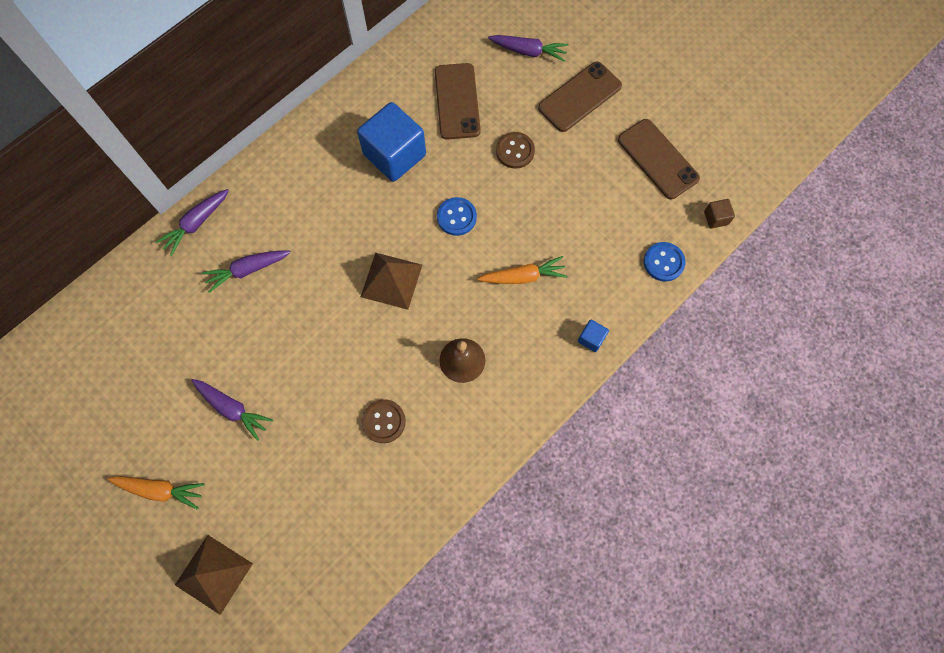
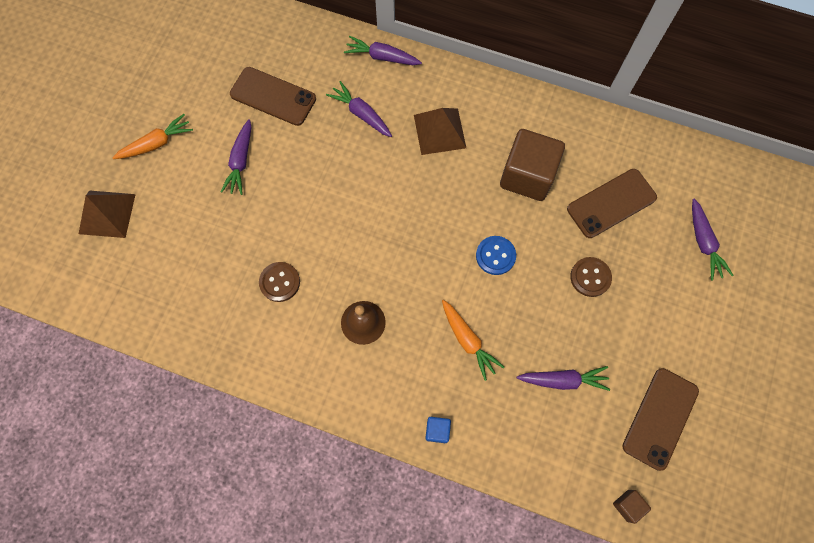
camera: 65 degrees right, 0 degrees up
orange carrot [107,476,205,509] -> orange carrot turned 105 degrees counterclockwise [112,114,193,159]
blue cube [357,102,426,182] -> brown cube [500,129,565,201]
brown pyramid [361,253,422,310] -> brown pyramid moved to [414,108,466,155]
brown phone [538,62,622,132] -> brown phone moved to [230,67,316,126]
blue button [644,242,685,282] -> none
none -> purple carrot [517,366,610,391]

